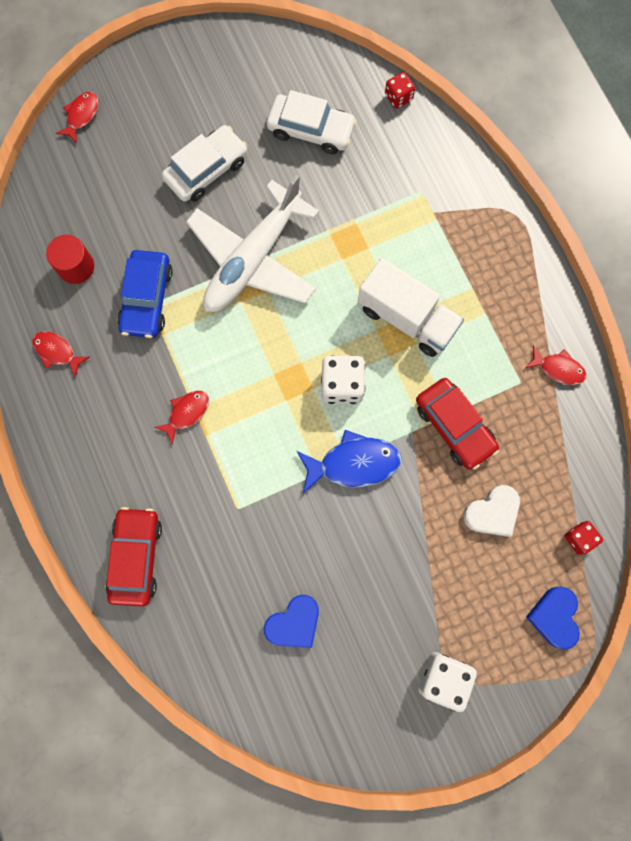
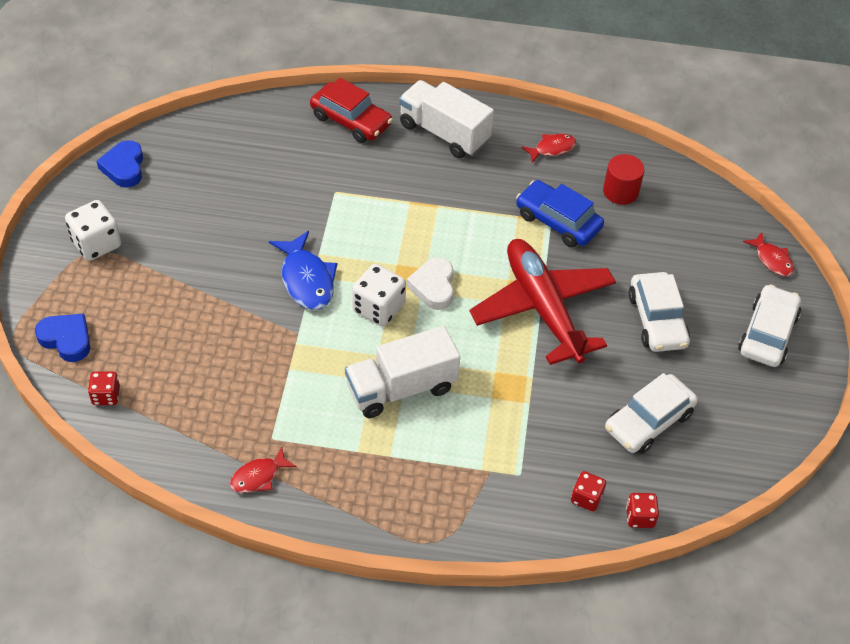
camera: 120 degrees right, 25 degrees down
red fish [155,390,209,444] -> none
white plane [186,175,319,312] -> red plane [469,239,616,365]
blue heart [264,595,319,648] -> blue heart moved to [97,140,143,188]
blue fish [297,430,401,494] -> blue fish turned 45 degrees counterclockwise [269,231,337,310]
red car [416,378,499,470] -> none
white heart [464,485,520,537] -> white heart moved to [406,258,454,310]
none -> white truck [399,80,494,158]
none -> red dice [571,471,606,512]
none -> white car [738,284,801,367]

